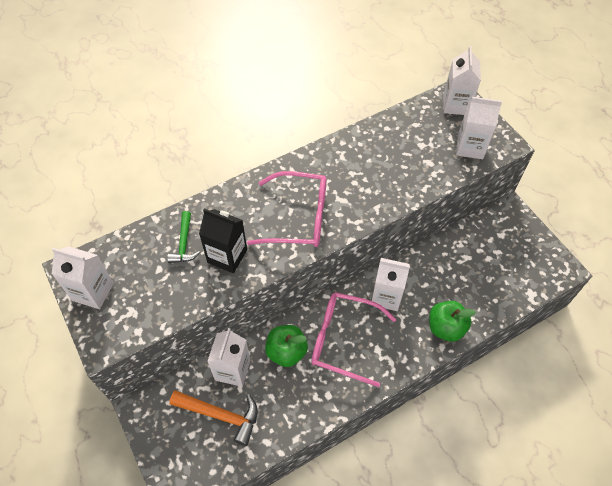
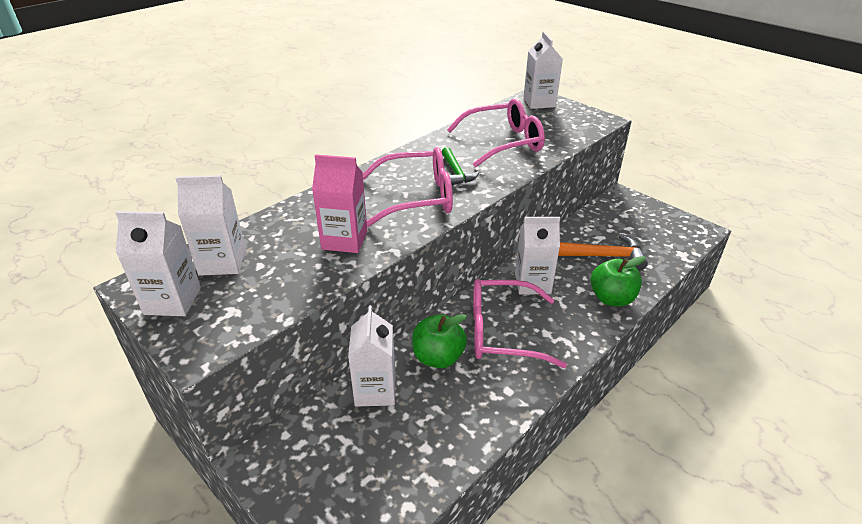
camera: 15 degrees left, 20 degrees down
green hammer [167,211,200,263] -> green hammer moved to [442,147,480,185]
orange hammer [169,391,258,446] -> orange hammer moved to [558,234,648,270]
black carton [199,208,247,273] -> pink carton [312,154,367,253]
white carton [456,97,502,159] -> white carton moved to [175,175,246,276]
none -> pink glasses [447,99,545,167]

